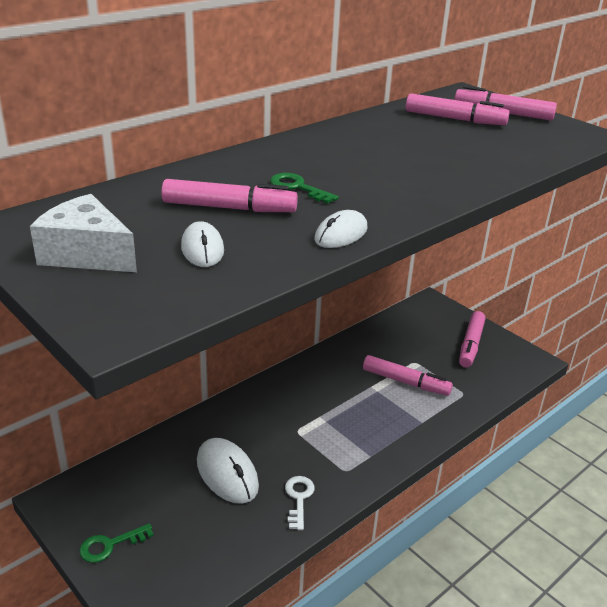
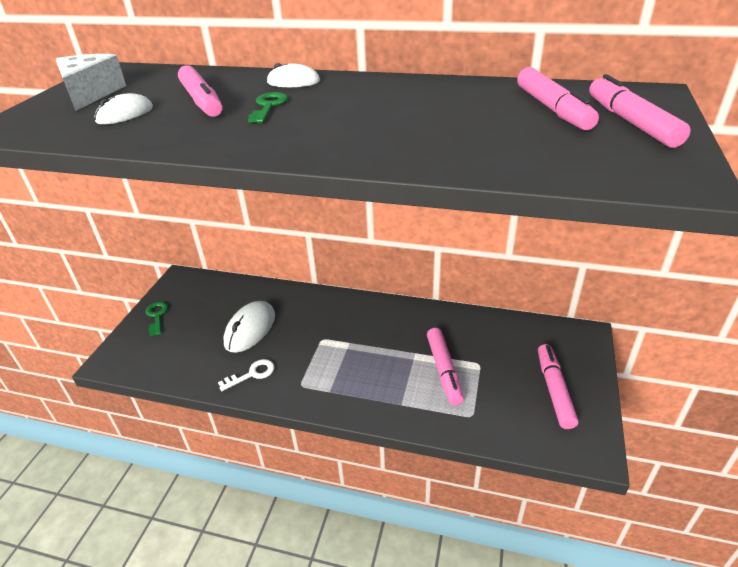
camera: 60 degrees right, 5 degrees up
green key [79,523,154,563] -> green key turned 45 degrees clockwise [146,302,168,336]
white mouse [314,210,368,248] -> white mouse moved to [267,63,320,87]
pink marker [459,311,486,367] -> pink marker turned 105 degrees clockwise [538,344,578,429]

